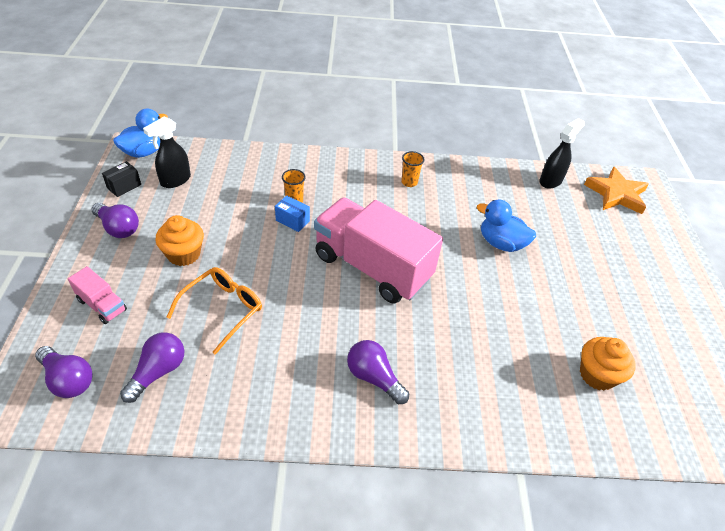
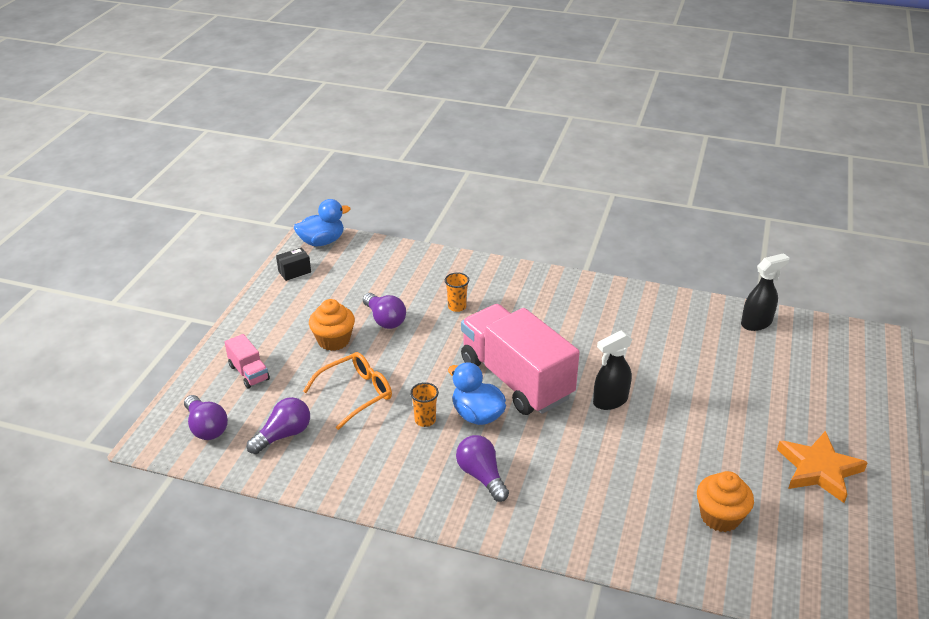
camera: 20 degrees right, 10 degrees down
purple light bulb [91,203,139,238] -> purple light bulb moved to [363,293,406,329]
black spray bottle [143,116,191,188] -> black spray bottle moved to [593,331,633,410]
blue box [275,196,310,232] -> none
orange cup [401,151,425,187] -> orange cup moved to [410,382,439,427]
blue duck [477,200,536,252] -> blue duck moved to [448,362,506,425]
orange star [584,167,649,214] -> orange star moved to [777,431,868,503]

